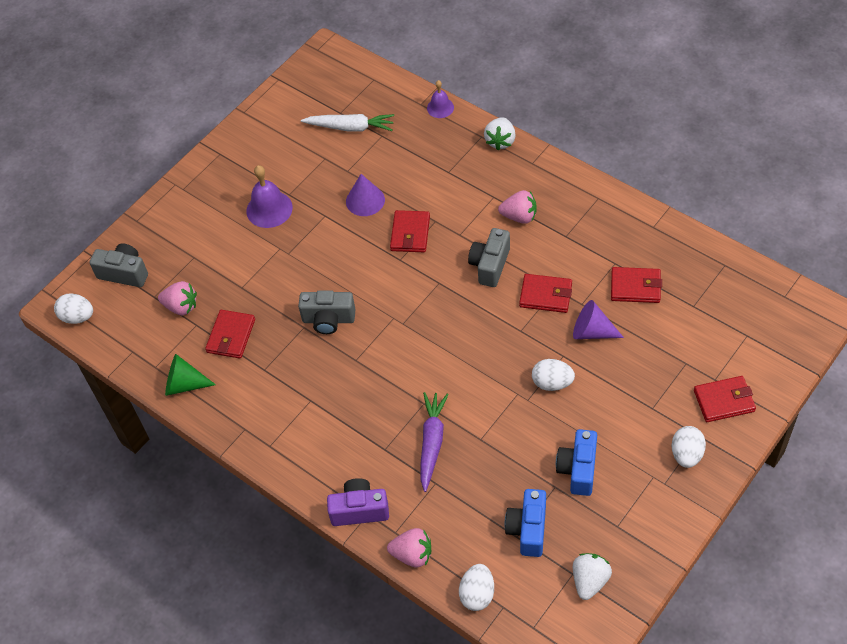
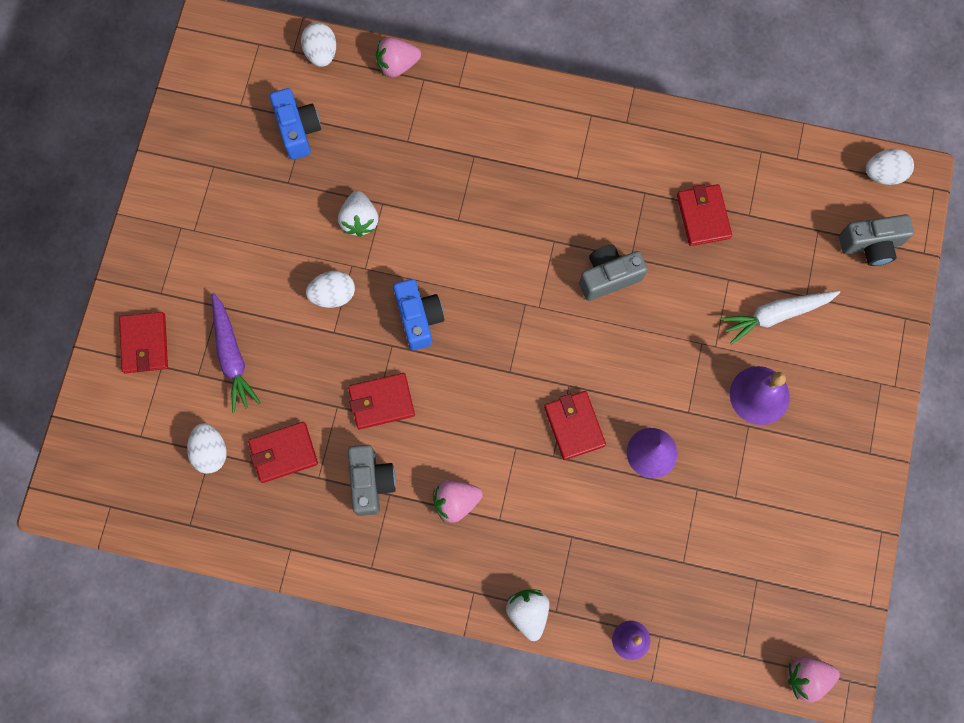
camera: 150 degrees right, 20 degrees up
pink strawberry [158,281,197,315] -> pink strawberry moved to [788,657,840,703]
green cone [165,354,216,396] -> none
white carrot [301,114,394,132] -> white carrot moved to [720,291,840,345]
purple camera [327,478,389,526] -> none
purple carrot [420,392,449,492] -> purple carrot moved to [212,293,261,412]
grey camera [468,228,510,287] -> grey camera moved to [348,445,396,516]
blue camera [556,429,597,496] -> blue camera moved to [393,279,444,350]
purple cone [573,300,624,339] -> none
white strawberry [573,553,612,600] -> white strawberry moved to [338,191,379,237]
white egg [672,426,706,468] -> white egg moved to [187,423,227,474]
red wallet [694,376,756,422] -> red wallet turned 60 degrees counterclockwise [119,312,168,374]

